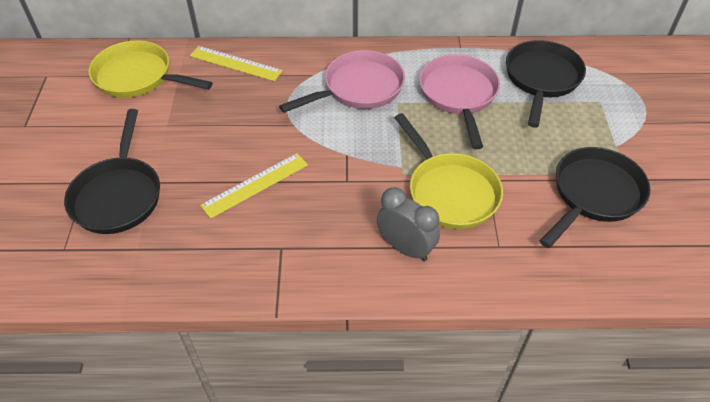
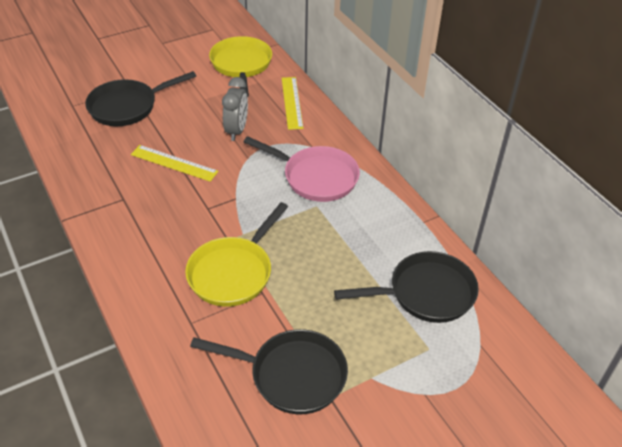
camera: 60 degrees right, 5 degrees down
grey clock [377,187,440,261] -> grey clock moved to [222,77,248,141]
pink pan [419,55,500,149] -> none

